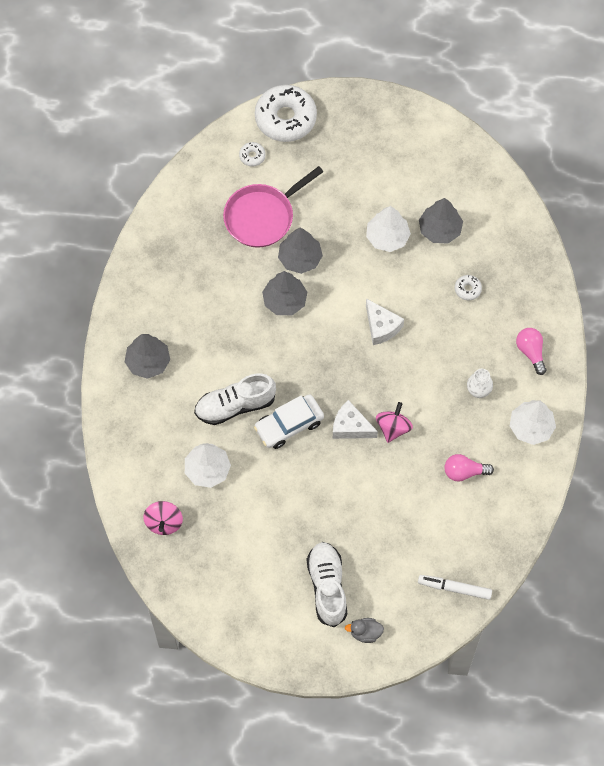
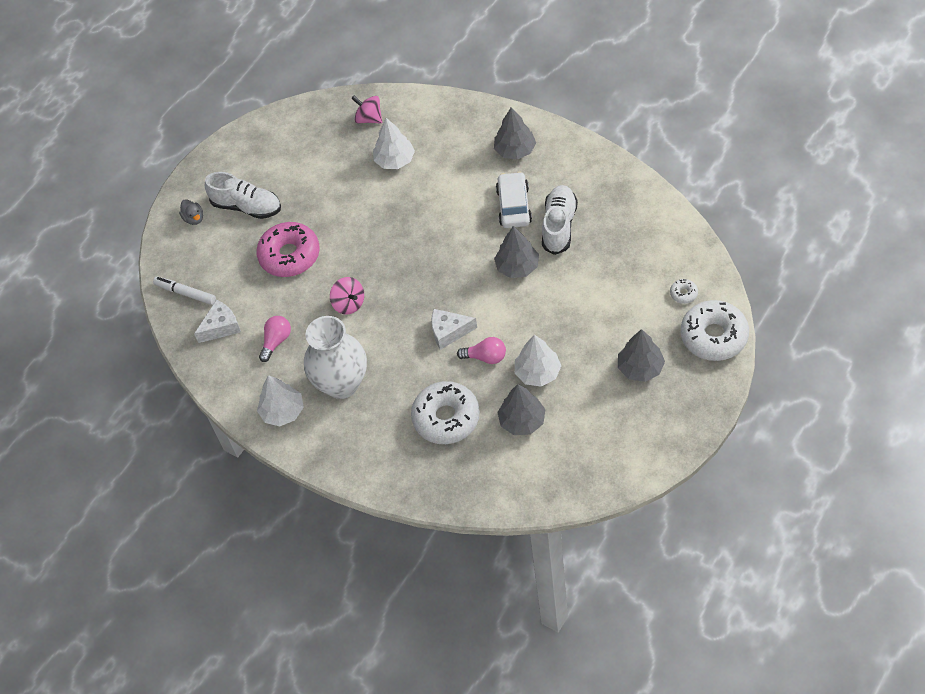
camera: 125 degrees right, 10 degrees down
white shoe [194,374,276,425] -> white shoe moved to [542,185,578,255]
pink pan [223,166,323,248] -> none
white car [254,394,324,449] -> white car moved to [496,172,532,228]
grey tree [278,228,323,274] -> grey tree moved to [618,329,665,382]
white cheese [333,400,378,439] -> white cheese moved to [194,300,241,343]
grey duck [345,618,384,643] -> grey duck turned 120 degrees clockwise [179,199,203,225]
white marker [418,575,492,600] -> white marker turned 105 degrees counterclockwise [153,277,216,305]
white donut [455,275,482,300] -> white donut [411,381,480,444], size x2.36
white vase [467,369,493,398] -> white vase [304,316,367,399], size x2.35
pink light bulb [516,328,546,375] -> pink light bulb moved to [457,337,506,364]
none -> pink donut [256,222,320,277]

